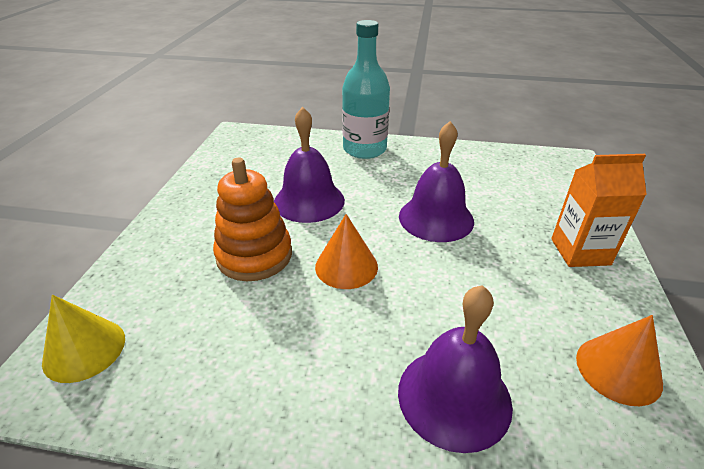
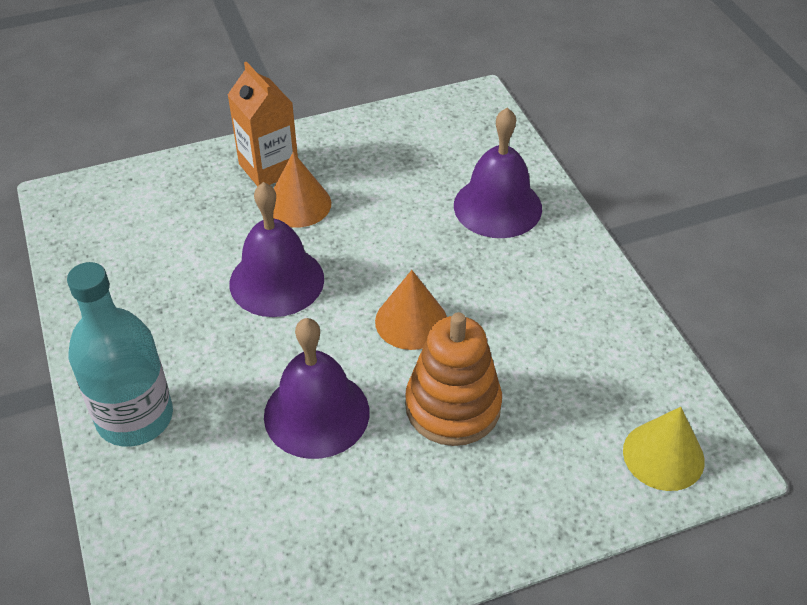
camera: 120 degrees left, 10 degrees up
orange cone [576,315,663,406] -> orange cone moved to [273,152,331,228]

